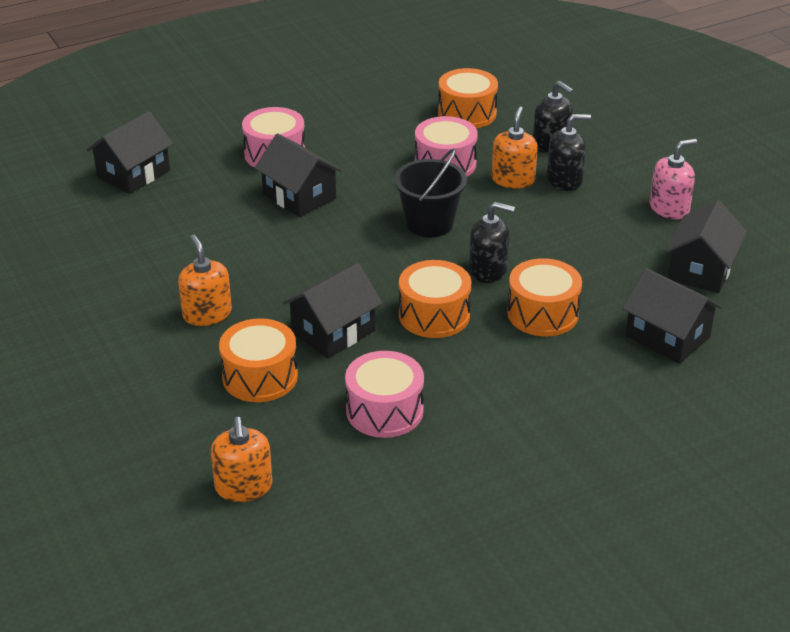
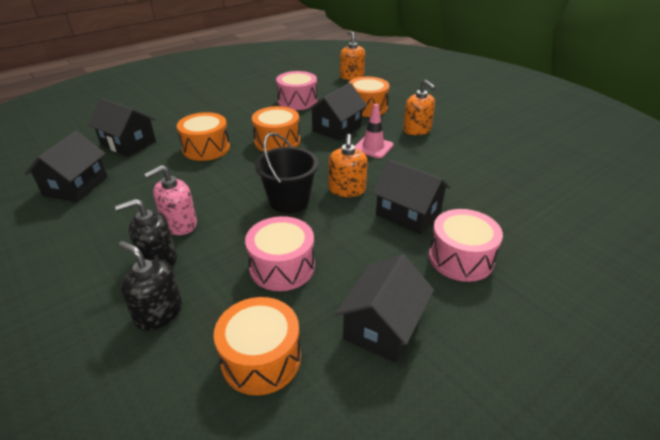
camera: 170 degrees right, 0 degrees up
black house [87,111,173,194] -> black house moved to [335,254,434,363]
black soap dispenser [469,202,515,283] -> none
orange soap dispenser [492,106,538,189] -> orange soap dispenser moved to [328,134,368,197]
pink soap dispenser [650,139,697,220] -> pink soap dispenser moved to [144,165,197,235]
none -> pink traffic cone [355,104,394,158]

